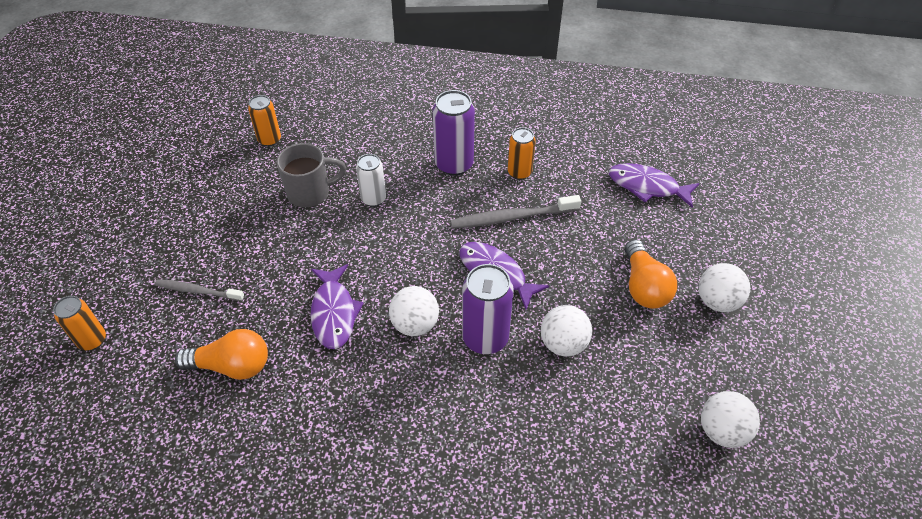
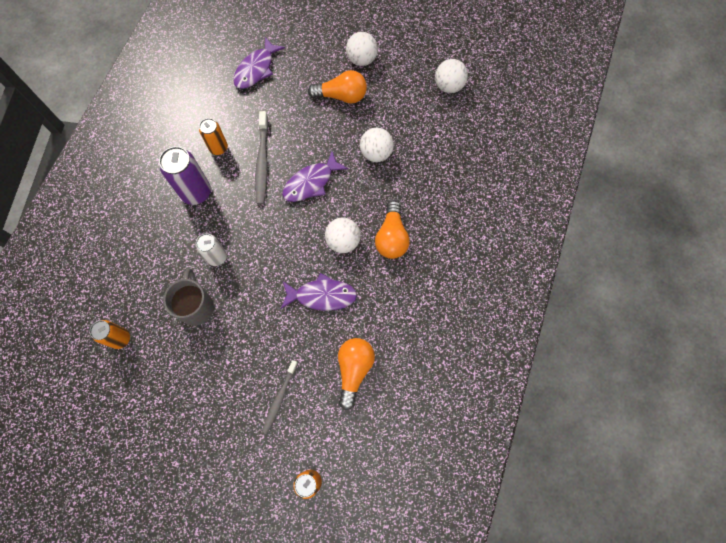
camera: 80 degrees left, 20 degrees up
purple can [462,264,514,354] -> none
none -> orange light bulb [375,201,410,259]

